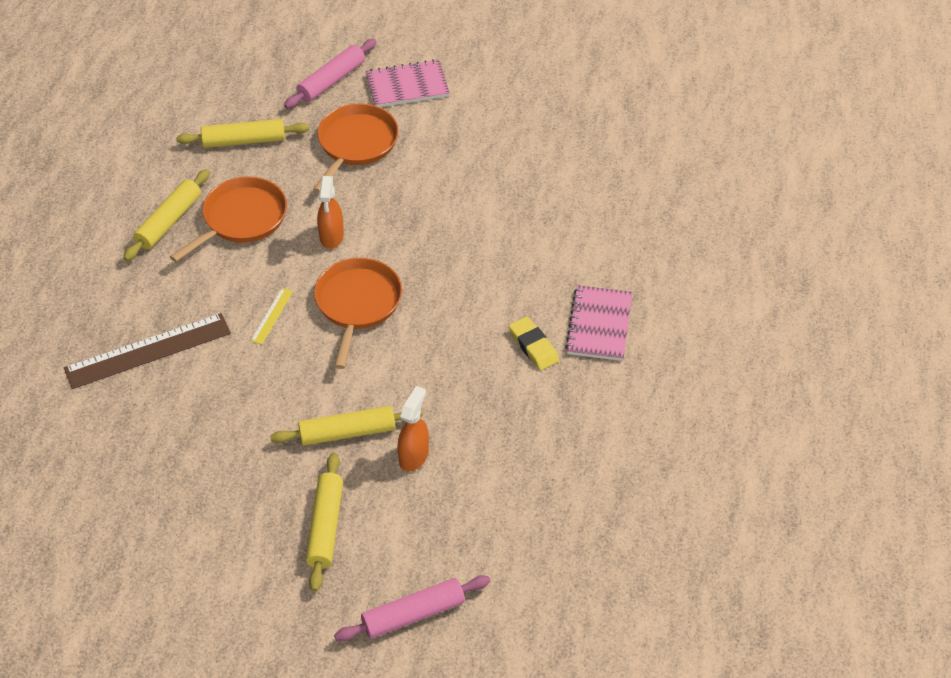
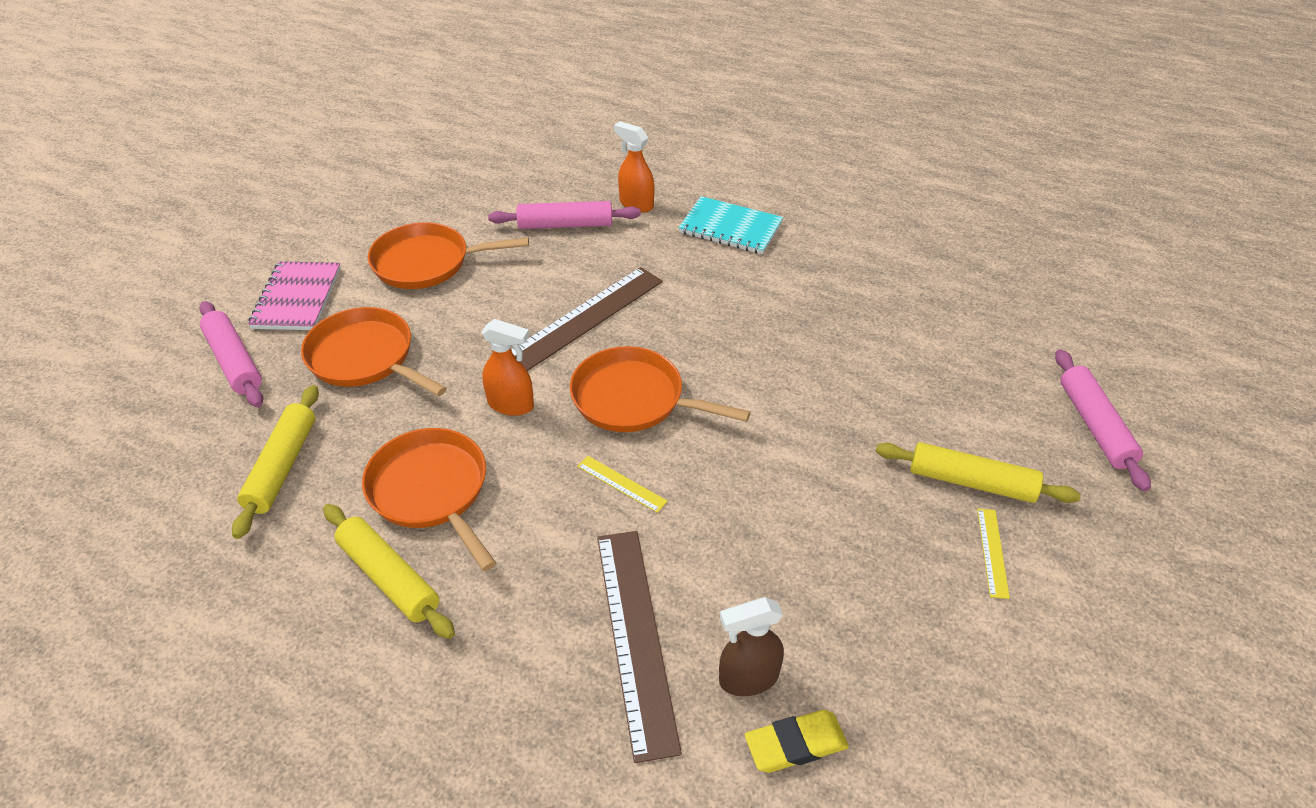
camera: 75 degrees left, 5 degrees down
yellow rolling pin [270,406,423,446] -> none
orange spray bottle [397,386,429,471] -> orange spray bottle moved to [614,121,654,213]
yellow eraser [509,316,559,370] -> yellow eraser moved to [745,710,849,773]
pink notebook [565,285,632,361] -> turquoise notebook [678,196,783,254]
none -> orange pan [368,222,529,289]
none -> pink rolling pin [488,201,641,229]
none -> brown ruler [511,267,663,371]
none -> brown spray bottle [719,597,784,696]
none -> yellow ruler [977,509,1010,599]

